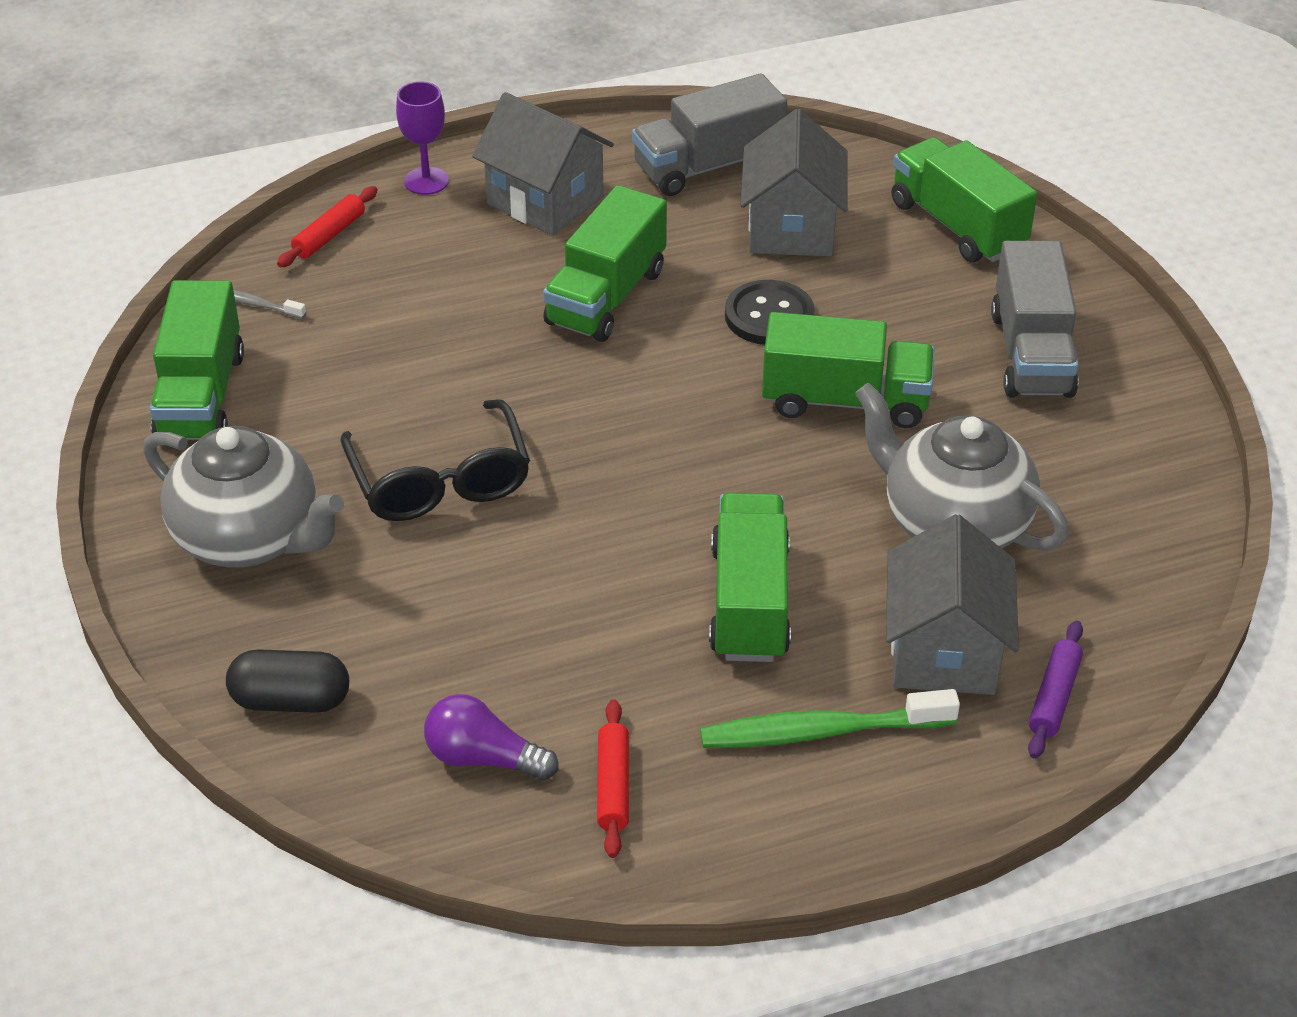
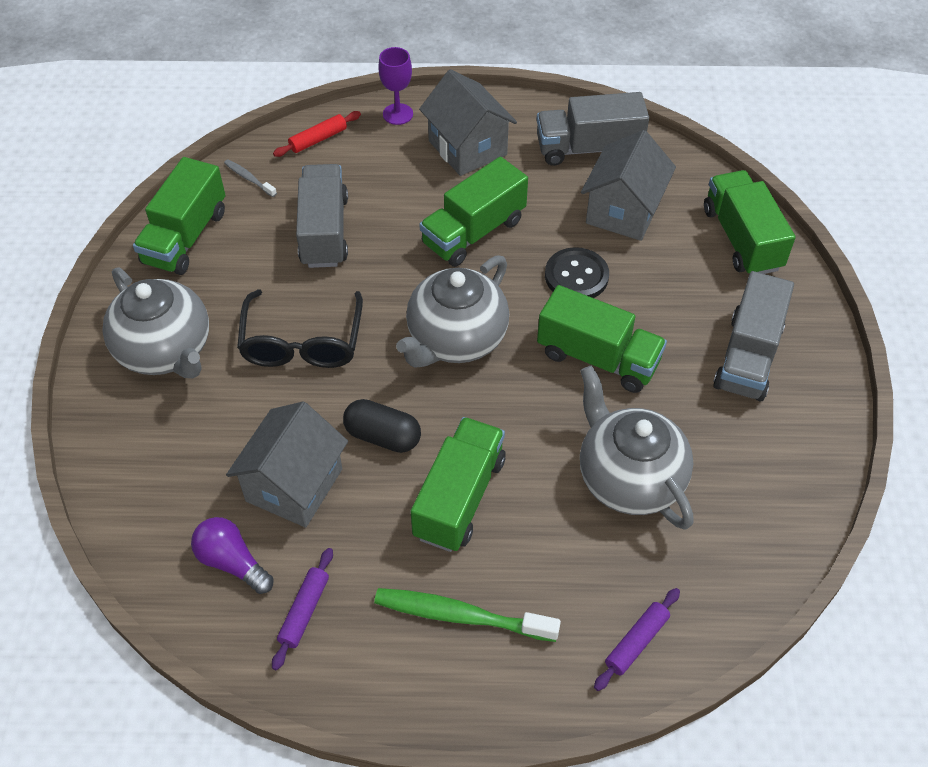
camera: 20 degrees right, 10 degrees up
black capsule [226,649,349,713] -> black capsule moved to [343,399,421,453]
red rolling pin [597,699,629,858] -> purple rolling pin [272,548,333,670]
grey house [886,514,1019,695] -> grey house moved to [226,402,348,527]
none -> grey truck [296,164,348,268]
none -> grey teapot [396,255,509,367]

